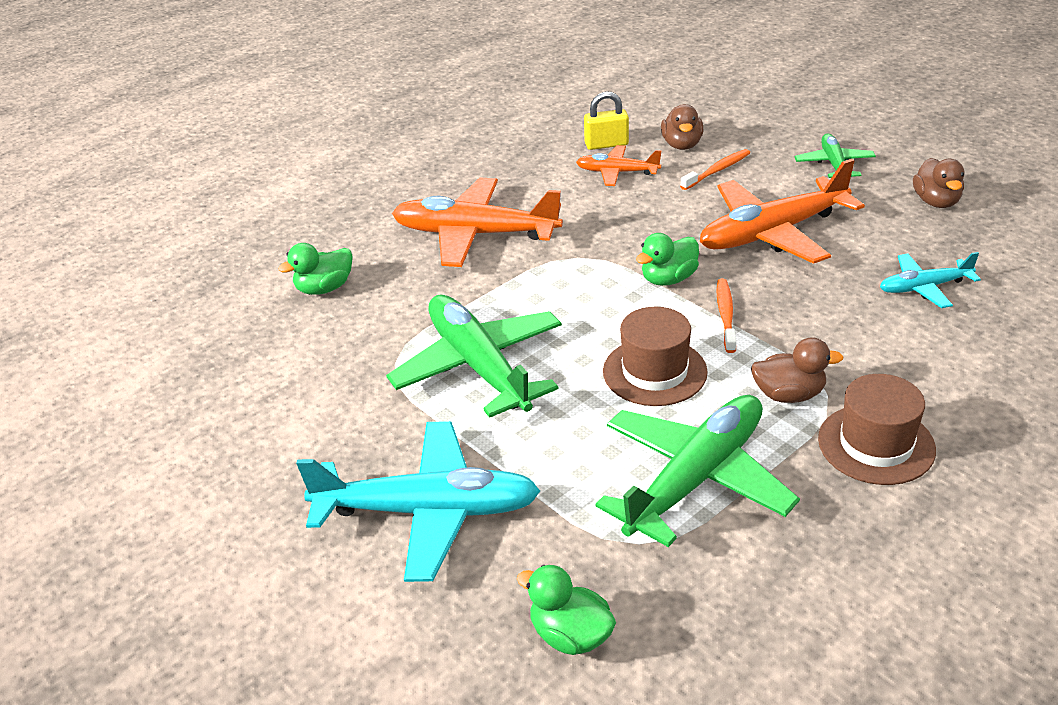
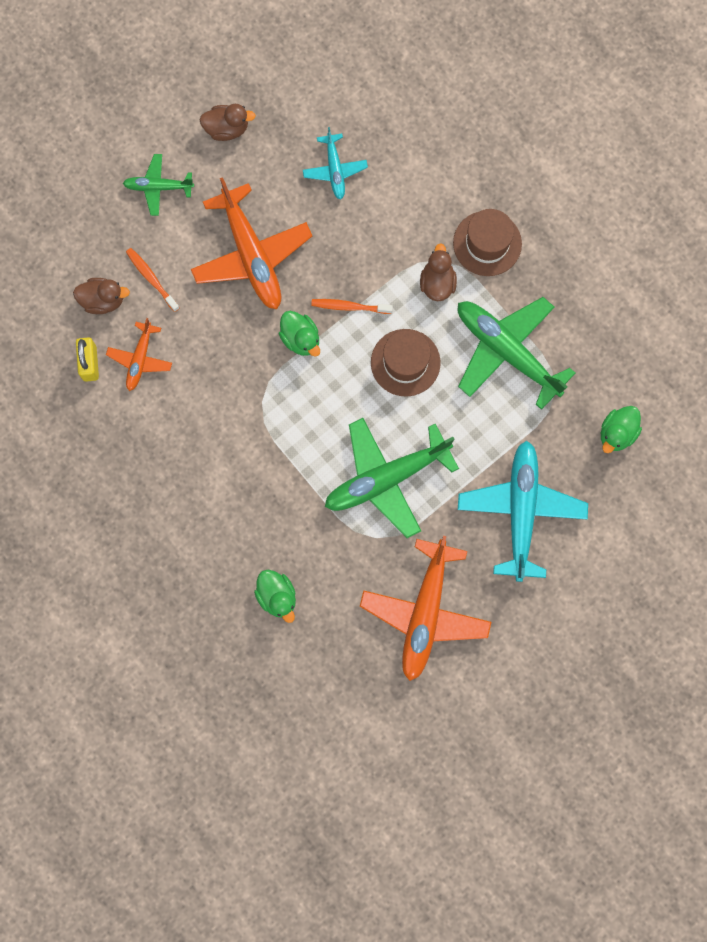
camera: 90 degrees left, 40 degrees up
orange plane [392,178,563,267] -> orange plane moved to [360,536,491,681]

